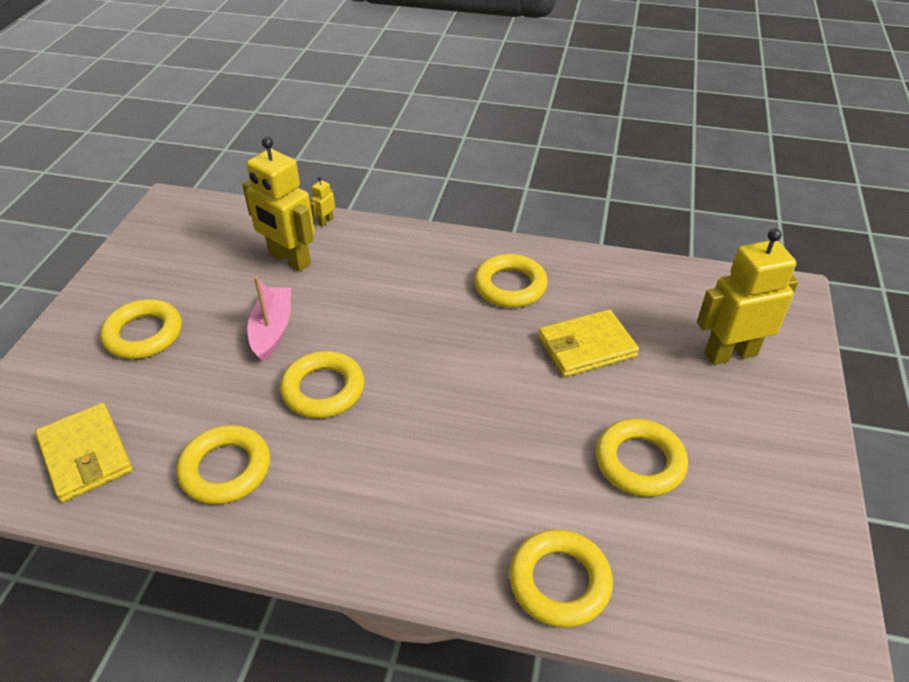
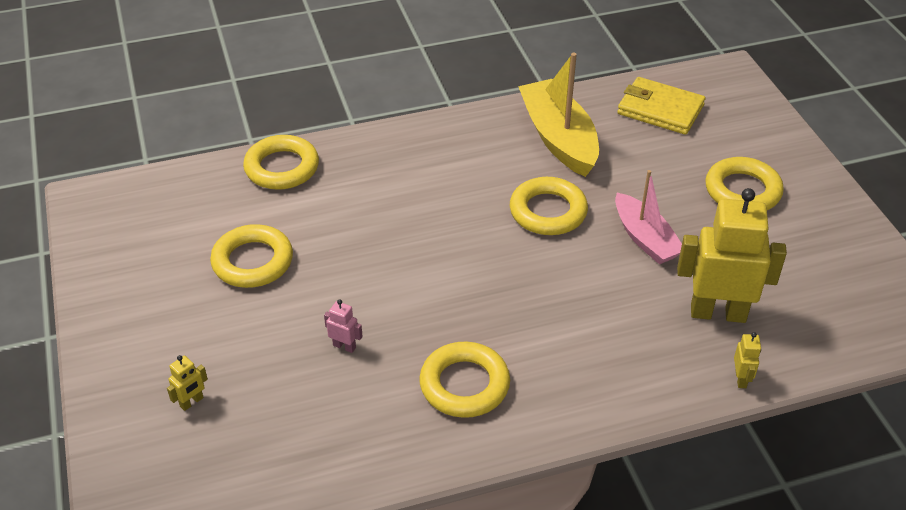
camera: 150 degrees right, 0 degrees up
yellow ring [176,425,270,505] -> yellow boat [518,53,599,177]
yellow wallet [538,310,639,377] -> pink robot [324,299,363,353]
yellow robot [697,228,798,365] -> yellow robot [167,355,208,411], size x0.40

